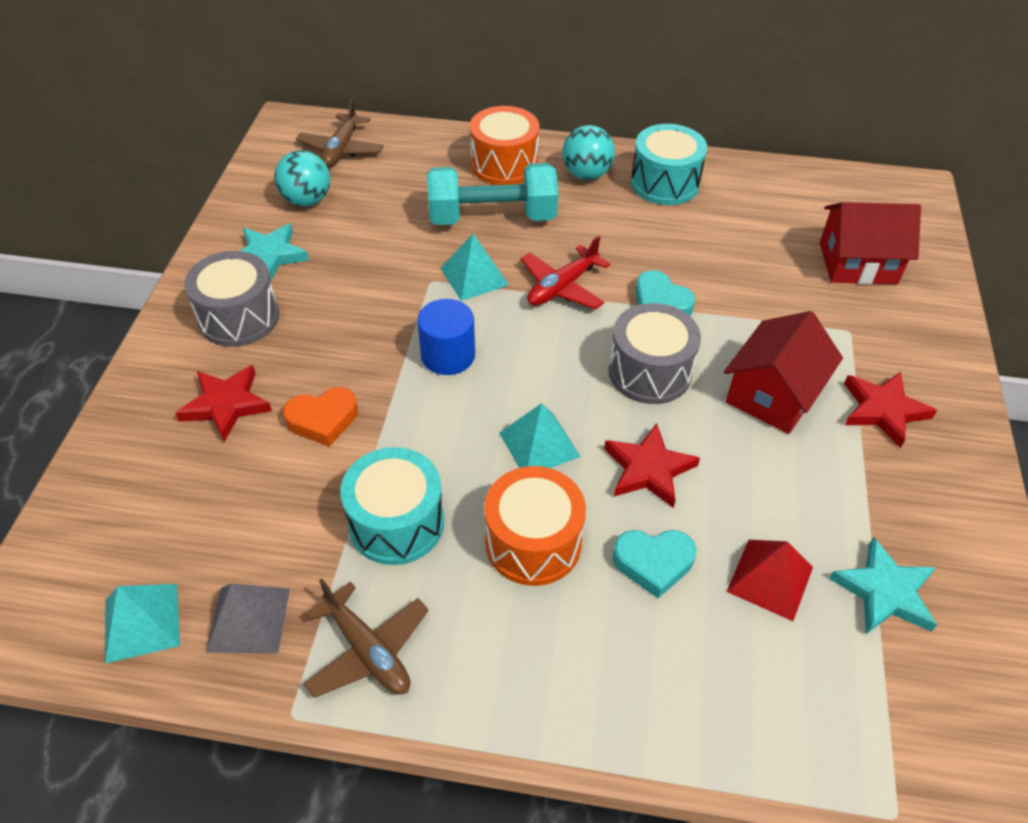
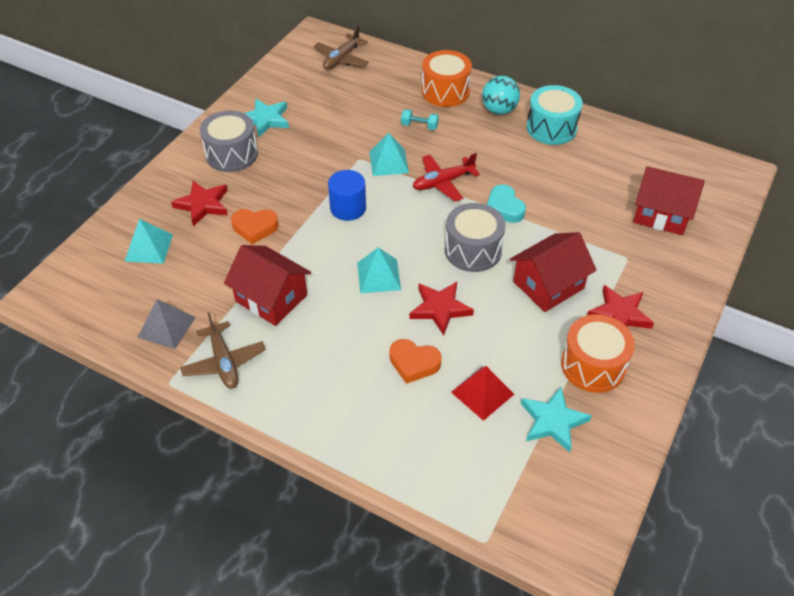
camera: 20 degrees right, 0 degrees up
turquoise pyramid [105,584,180,664] -> turquoise pyramid moved to [124,219,173,264]
turquoise ball [274,150,330,206] -> none
turquoise drum [340,447,444,565] -> red house [224,245,311,326]
turquoise dumbbell [427,163,558,225] -> turquoise dumbbell [401,109,439,130], size x0.41
orange drum [484,466,586,586] -> orange drum moved to [561,314,635,393]
turquoise heart [613,530,697,598] -> orange heart [390,339,442,384]

